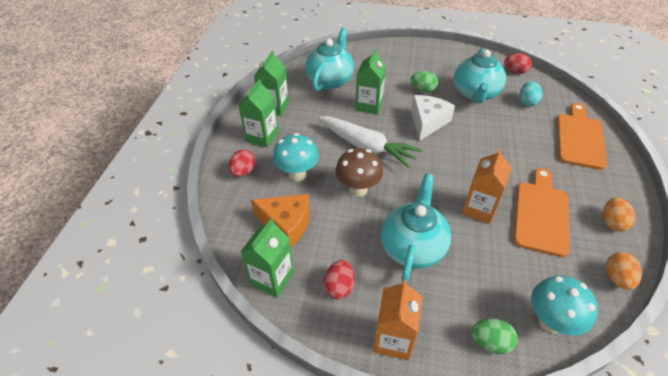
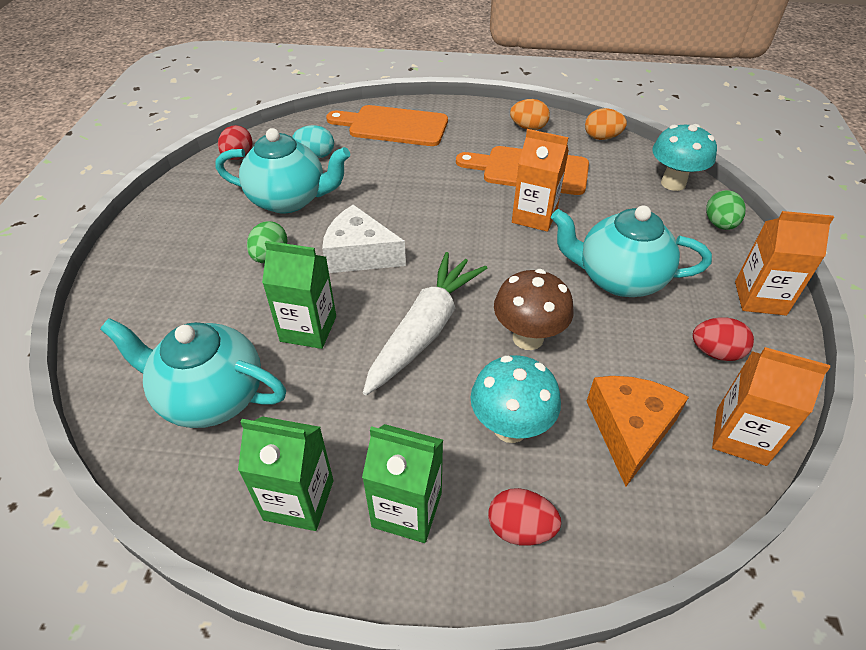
camera: 95 degrees left, 0 degrees up
green carton [241,218,294,298] -> orange carton [712,347,830,466]

